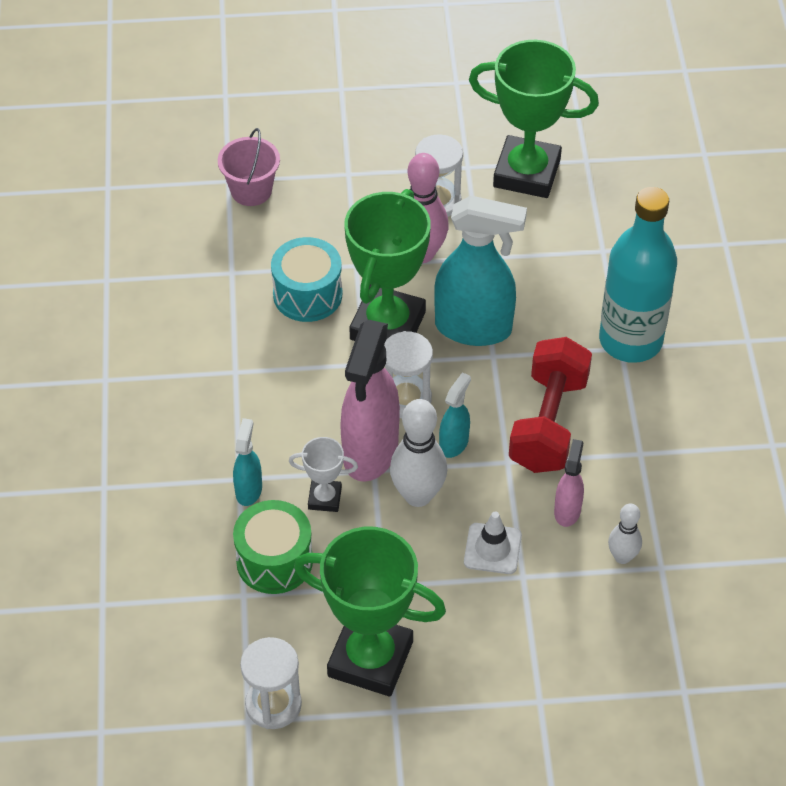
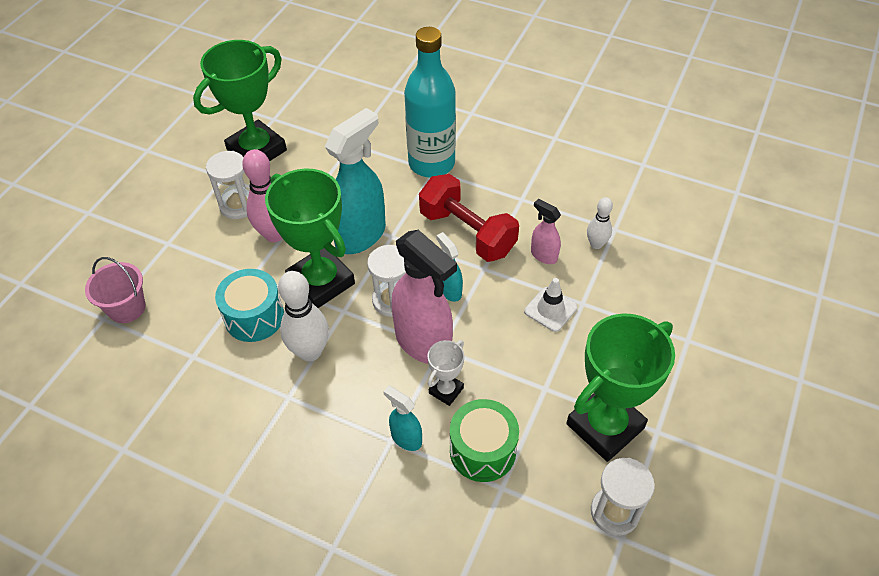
camera: 60 degrees left, 0 degrees up
white bowling pin [390,399,447,507] -> white bowling pin moved to [278,271,329,362]

